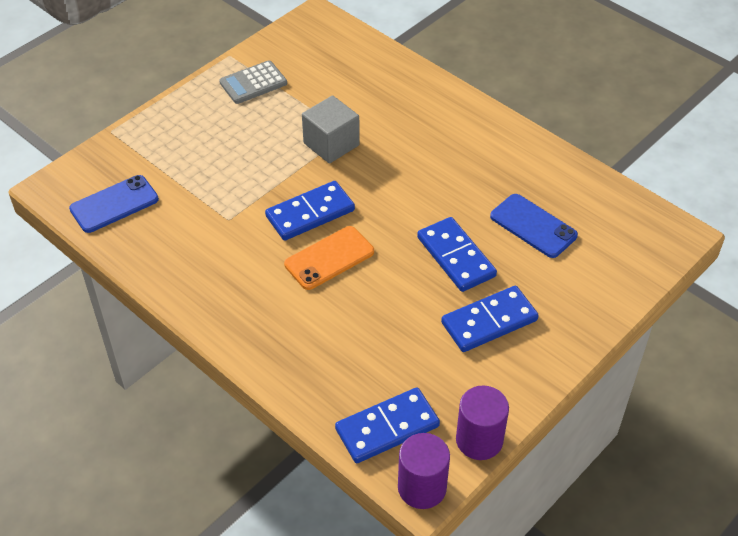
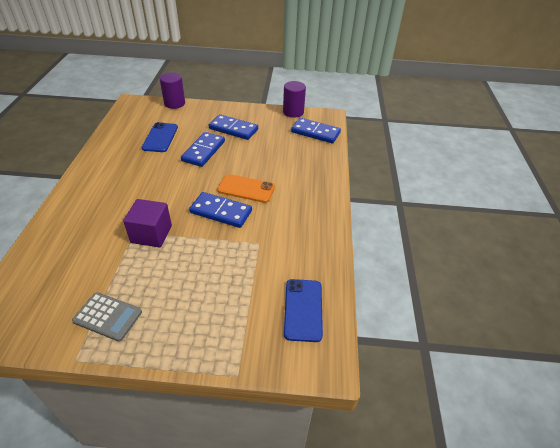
camera: 130 degrees left, 5 degrees down
blue phone [69,175,159,233] -> blue phone turned 75 degrees clockwise [284,279,323,342]
grey cube [302,96,360,163] -> purple cube [123,199,172,247]
purple cylinder [398,433,450,509] -> purple cylinder moved to [160,73,185,109]

